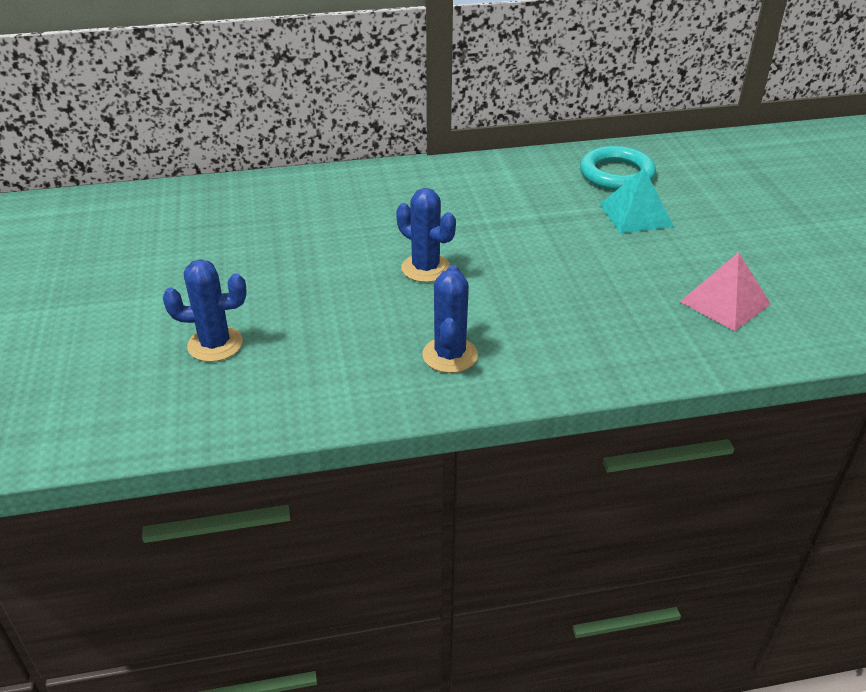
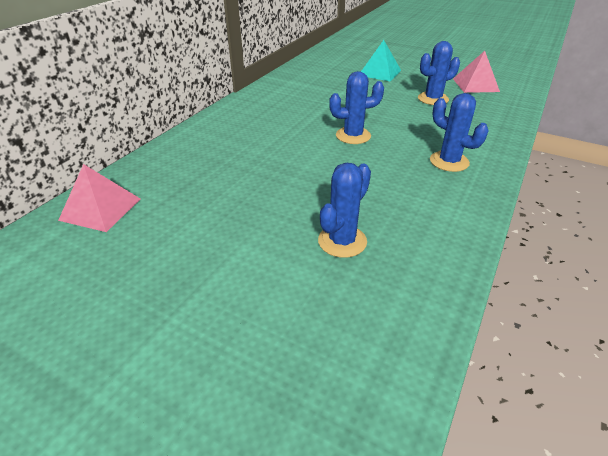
camera: 50 degrees left, 0 degrees up
turquoise ring [580,146,656,191] -> none
none -> pink pyramid [58,164,140,232]
none -> blue cactus [418,41,460,105]

